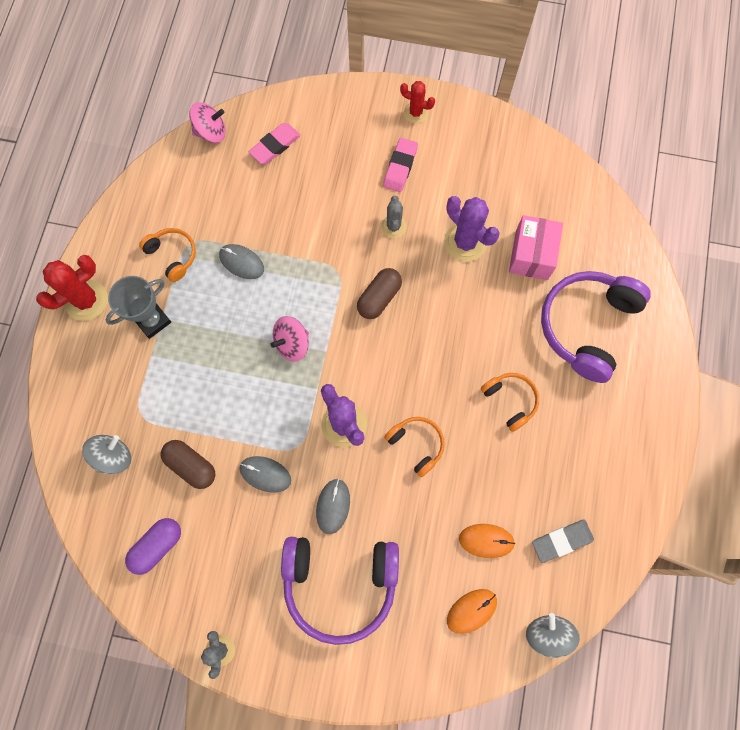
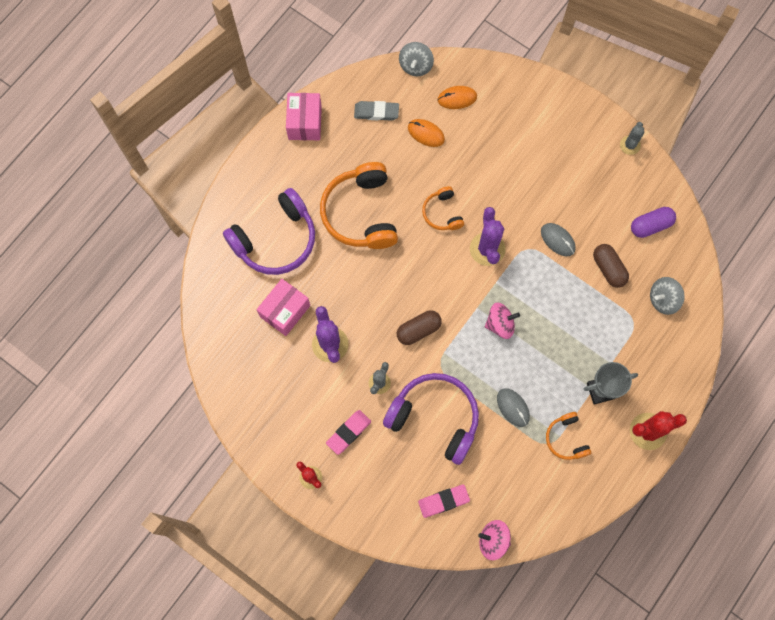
camera: 155 degrees left, 0 degrees up
purple headphones [281,537,399,645] -> purple headphones moved to [383,373,479,465]
grey mouse [316,479,350,534] -> none
orange headphones [481,373,539,432] -> orange headphones [320,162,398,249], size x1.96
none -> pink box [286,93,322,140]

